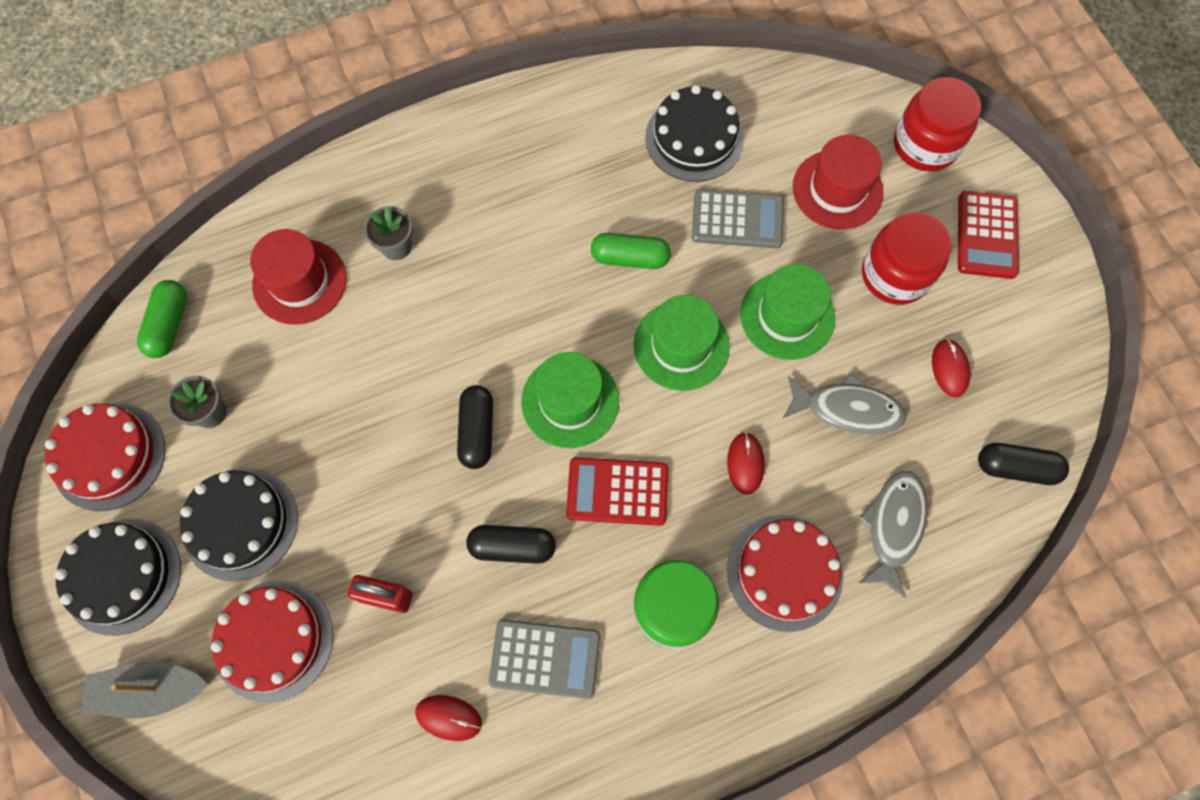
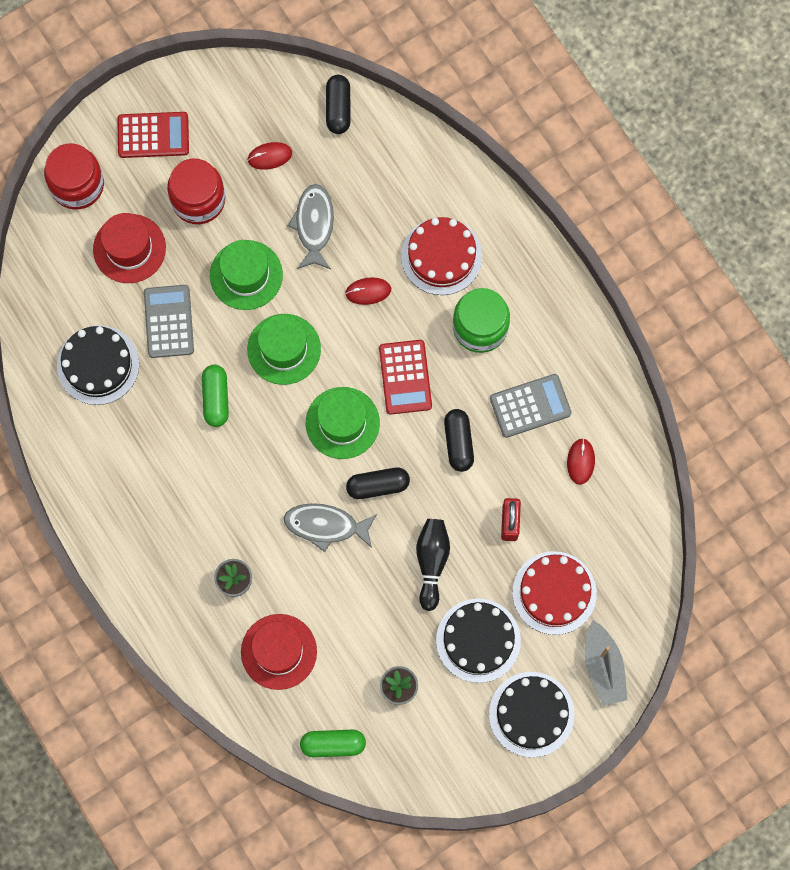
camera: 100 degrees left, 5 degrees up
red cake [45,403,166,511] -> none
grey calculator [489,619,600,699] -> grey calculator turned 75 degrees clockwise [490,374,572,438]
grey fish [859,471,928,598] -> grey fish moved to [284,503,377,552]
none -> black bowling pin [416,519,450,611]

